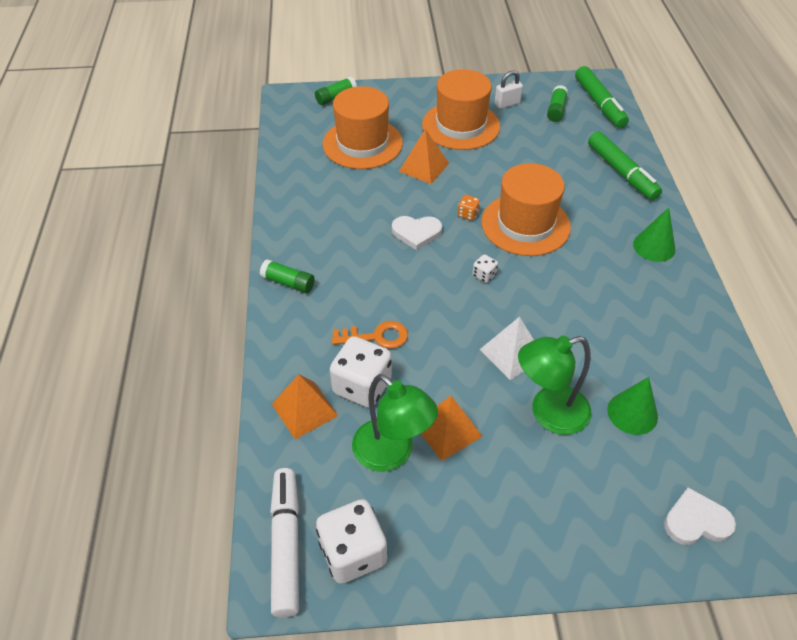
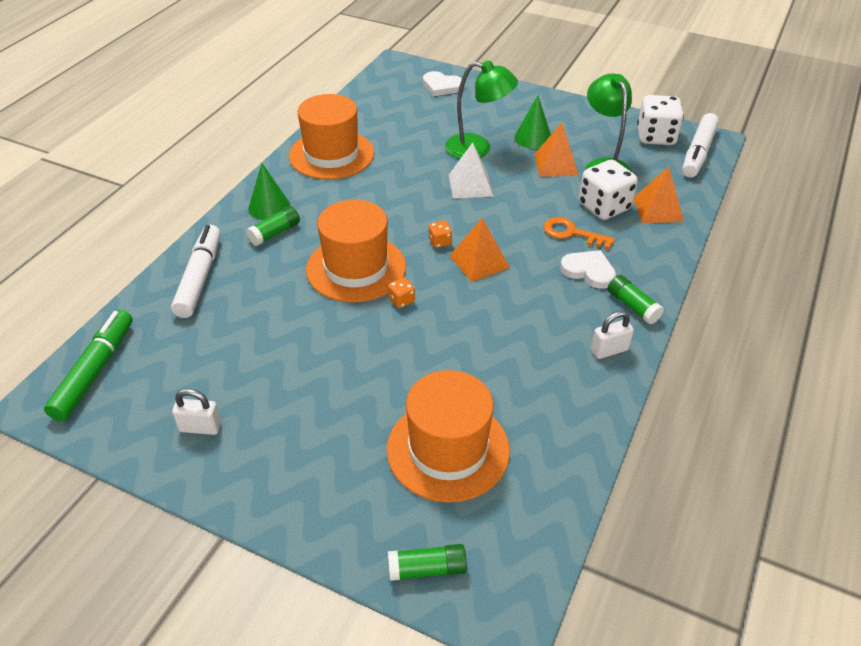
camera: 150 degrees left, 5 degrees down
white heart [392,216,442,250] -> white heart moved to [560,250,616,289]
orange pyramid [399,129,449,184] -> orange pyramid moved to [450,218,510,282]
orange hat [422,69,500,150] -> orange hat moved to [289,94,374,180]
white dice [473,254,498,283] -> orange dice [429,221,452,248]
green glue stick [547,85,568,122] -> green glue stick moved to [246,206,300,246]
green marker [588,131,662,200] -> white marker [171,225,221,318]
green cone [607,377,658,435] -> green cone moved to [514,96,551,149]
none -> white padlock [591,311,634,359]

